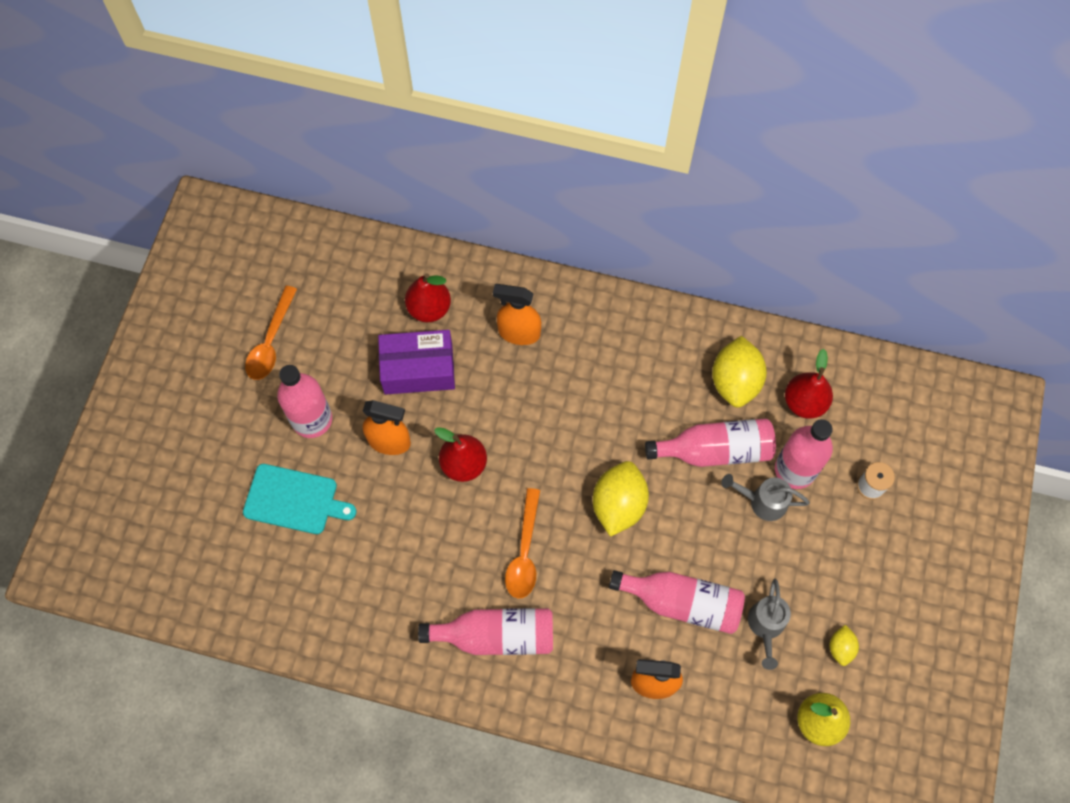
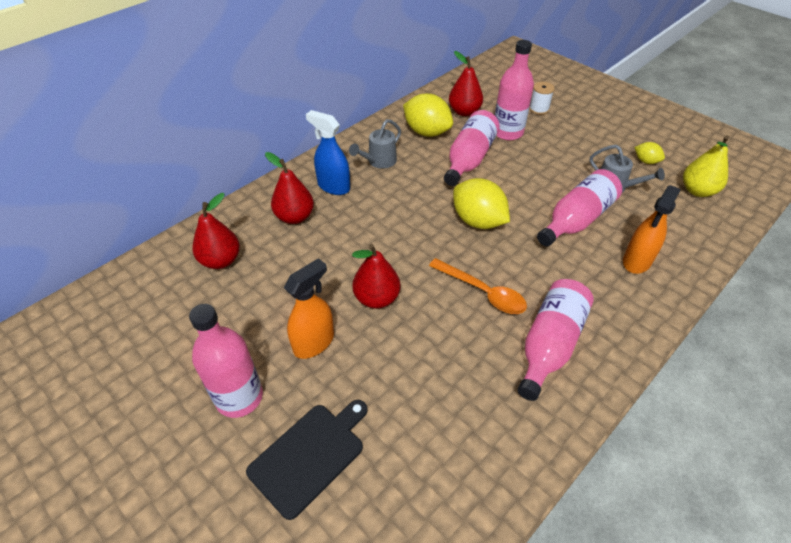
camera: 60 degrees left, 20 degrees down
turquoise cutting board [243,464,357,534] -> black cutting board [246,400,368,520]
orange spoon [245,286,297,380] -> none
purple box [378,330,455,395] -> none
orange spray bottle [493,284,541,345] -> red pear [265,152,314,224]
grey watering can [721,474,810,521] -> grey watering can moved to [349,119,401,169]
none -> blue spray bottle [306,110,350,195]

